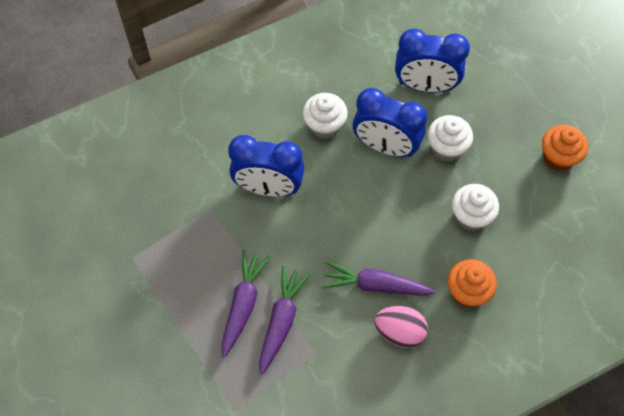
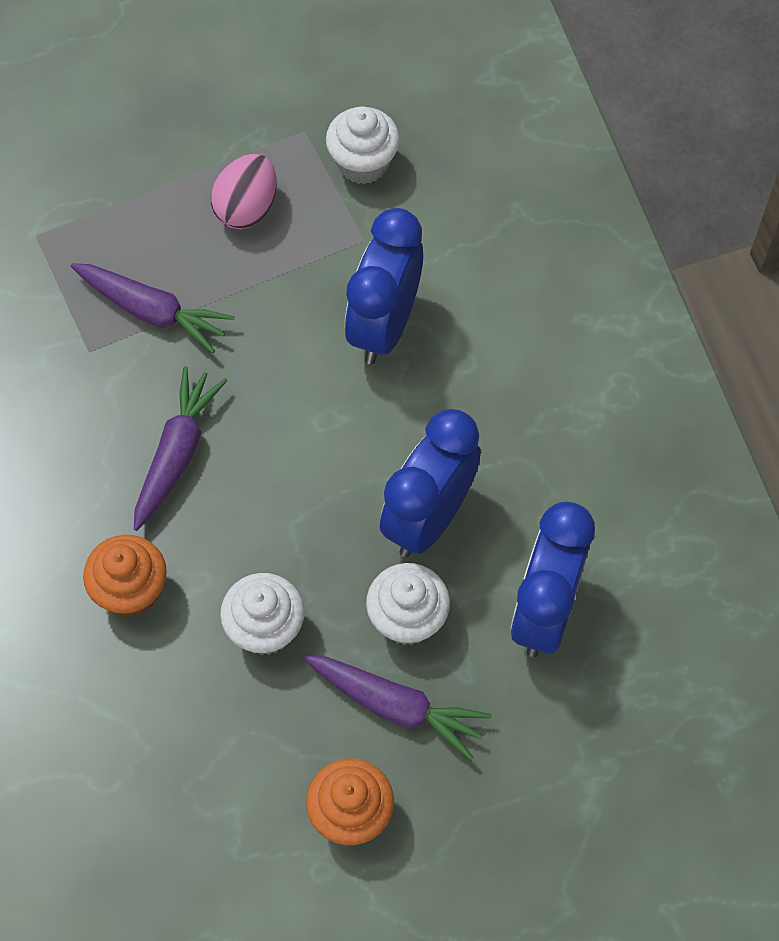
camera: 100 degrees right, 0 degrees up
purple carrot [221,250,270,358] -> purple carrot moved to [304,655,491,760]
white cupcake [303,93,348,139] -> white cupcake moved to [326,106,400,184]
pink egg [374,306,428,348] -> pink egg moved to [211,154,277,229]

